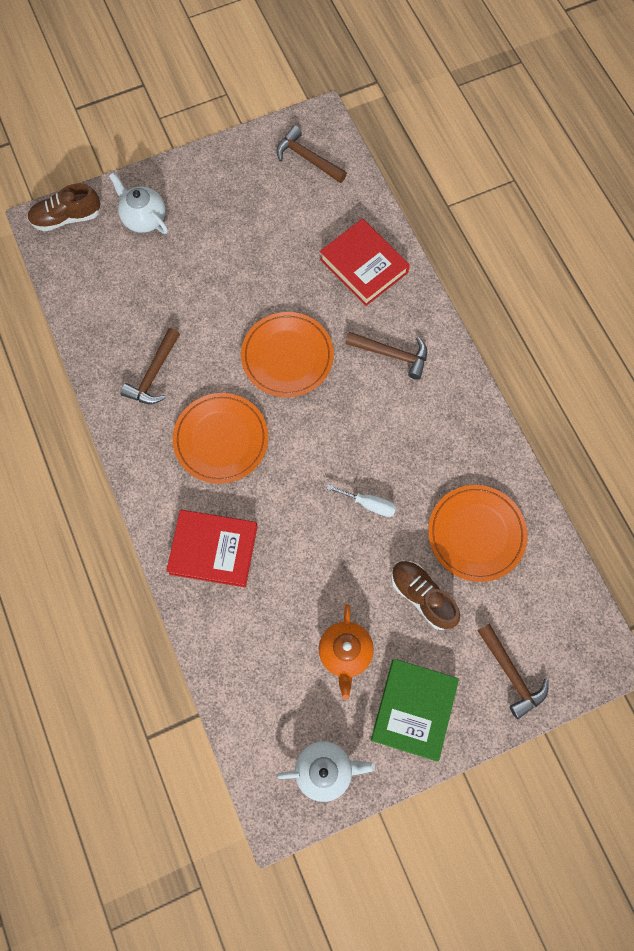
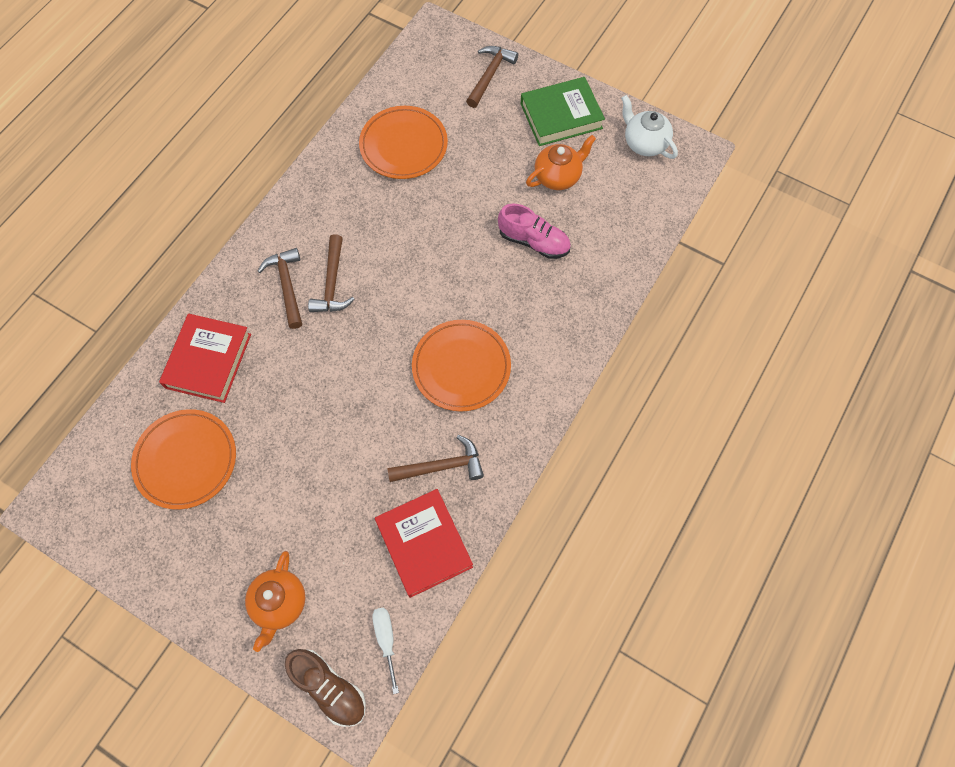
camera: 125 degrees left, 5 degrees down
white teapot [109,173,168,234] -> orange teapot [245,551,305,652]
red book [166,510,258,587] -> red book moved to [375,489,473,598]
orange plate [241,312,334,397] -> orange plate moved to [131,409,236,510]
brown hammer [276,126,347,183] -> brown hammer moved to [308,234,355,312]
white screwdriver [326,484,396,517] -> white screwdriver moved to [372,607,399,694]
brown shoe [391,561,460,630] -> none
none -> pink shoe [498,204,571,259]

